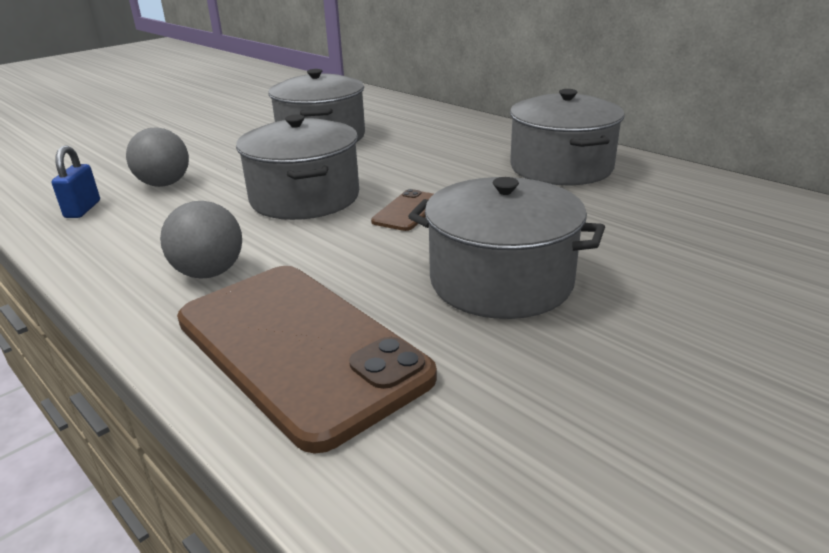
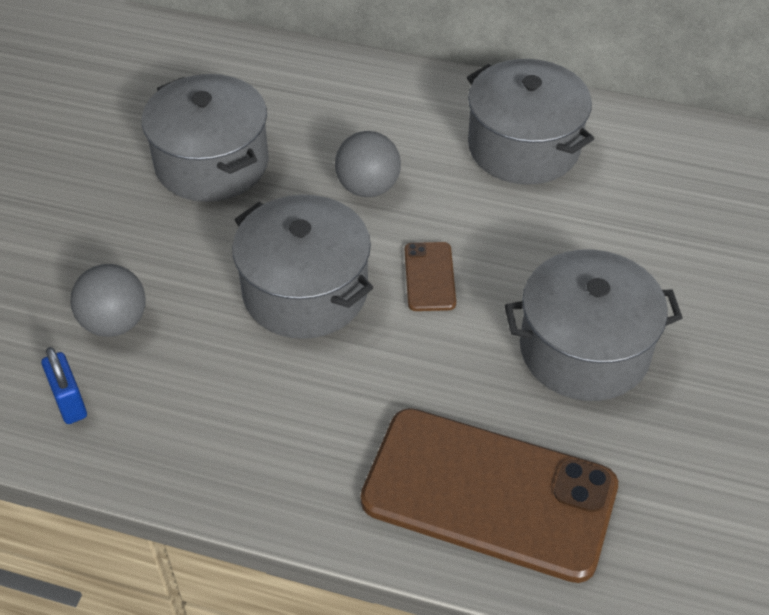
camera: 30 degrees left, 20 degrees up
grey ball [160,201,242,279] -> grey ball moved to [335,131,401,197]

